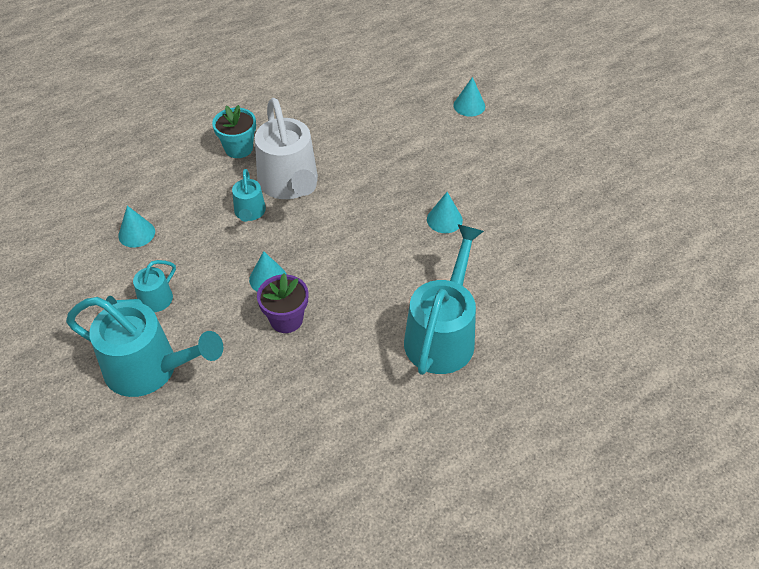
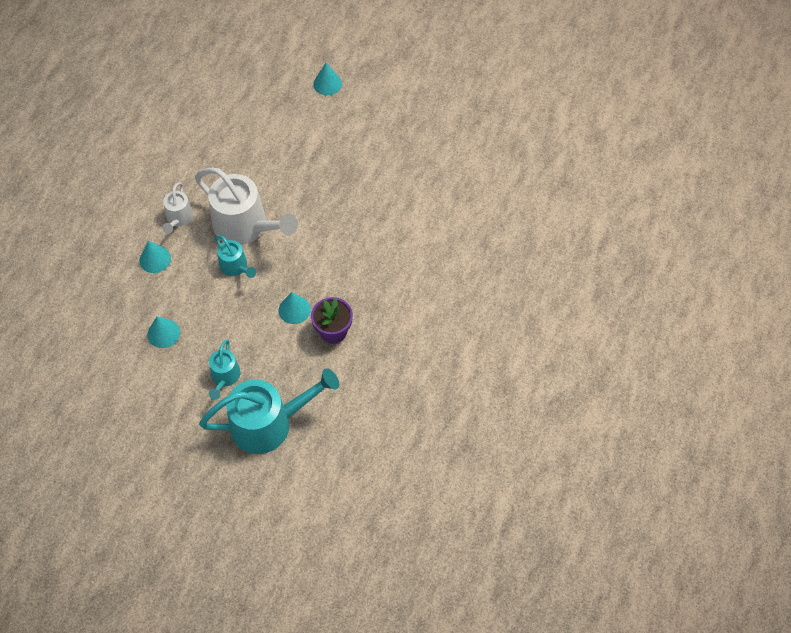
camera: 35 degrees left, 10 degrees up
turquoise flower pot [212,105,256,158] -> white watering can [162,182,194,233]
turquoise watering can [404,224,484,375] -> none
turquoise cone [427,192,463,233] -> turquoise cone moved to [139,241,171,273]

